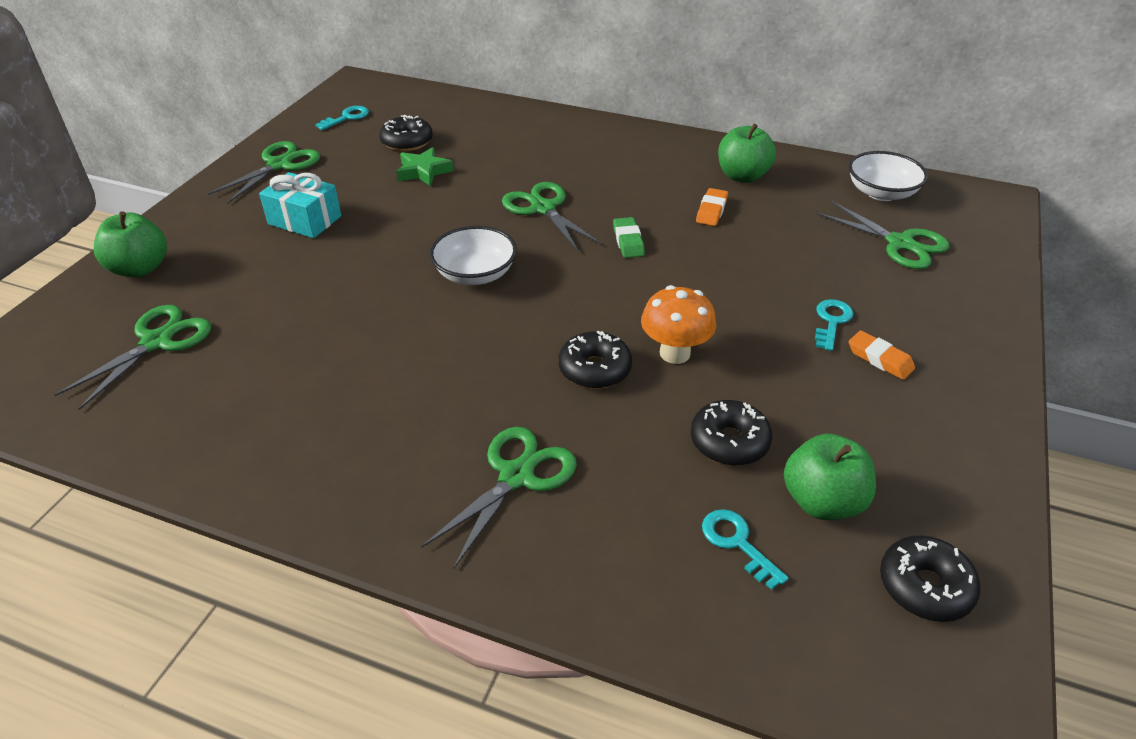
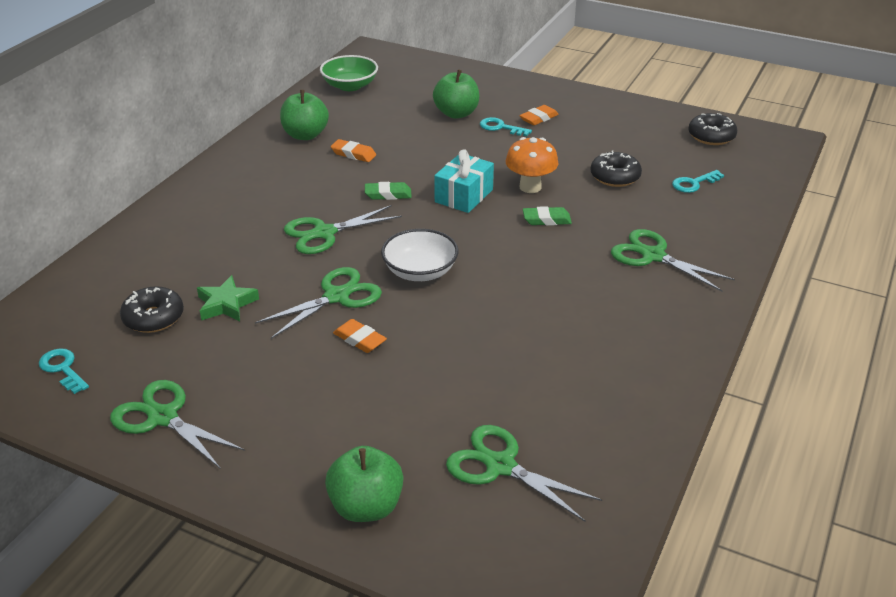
camera: 85 degrees left, 5 degrees down
turquoise gift [259,172,341,238] -> turquoise gift moved to [434,149,494,213]
black donut [559,331,632,389] -> green eraser [523,206,572,226]
green apple [784,434,876,520] -> green apple moved to [433,69,479,119]
green scissors [816,201,949,269] -> green scissors moved to [255,267,382,339]
white bowl [849,151,928,201] -> green bowl [320,55,378,91]
none -> orange eraser [333,319,387,353]

